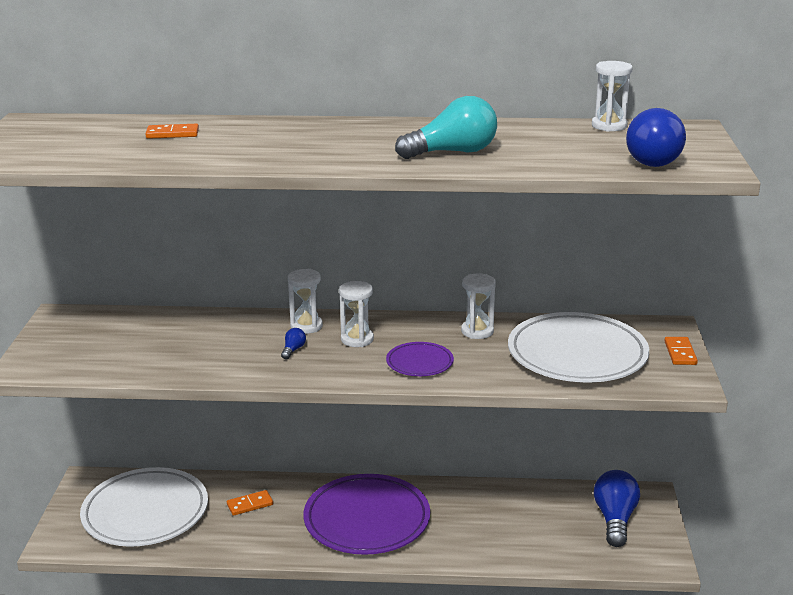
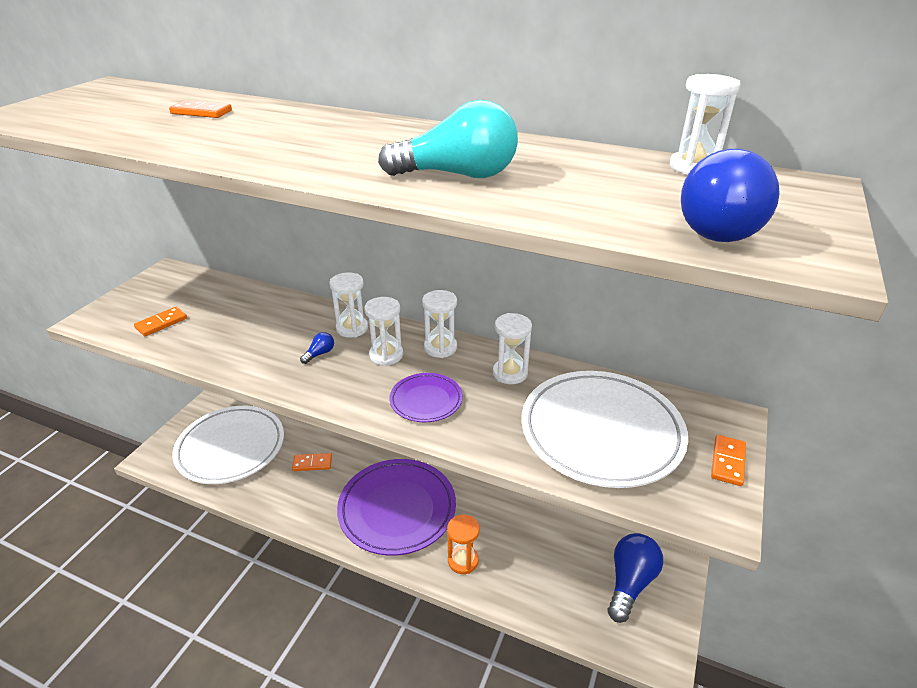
camera: 20 degrees right, 10 degrees up
none -> orange domino [134,307,187,336]
none -> white hourglass [422,290,457,358]
none -> orange hourglass [447,514,480,574]

